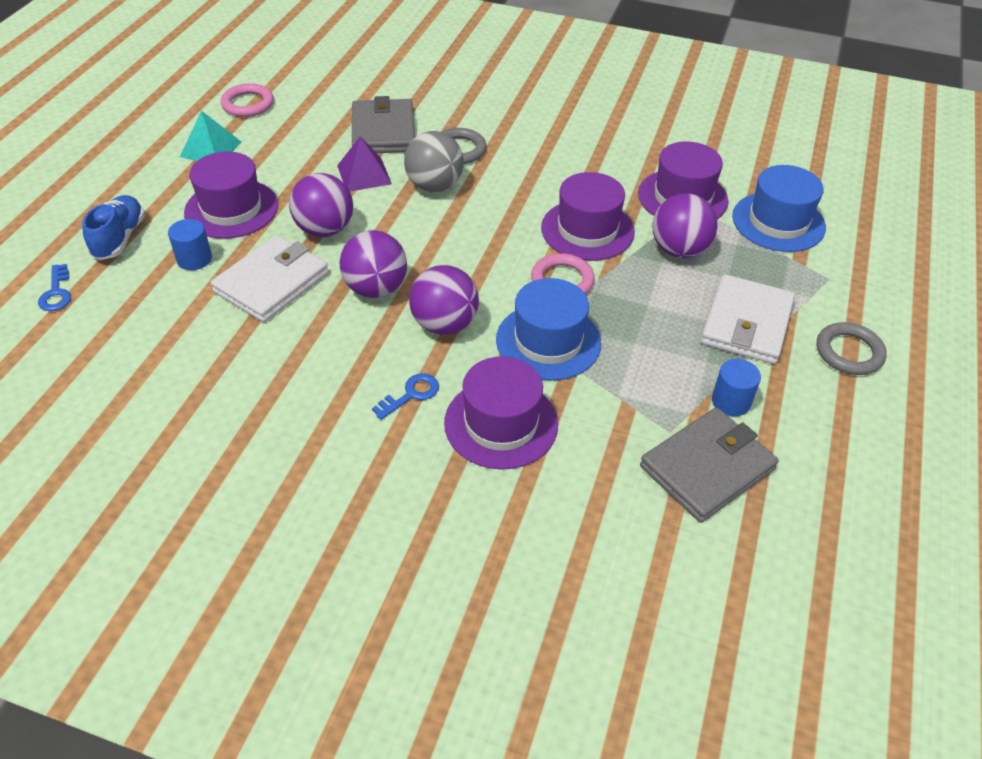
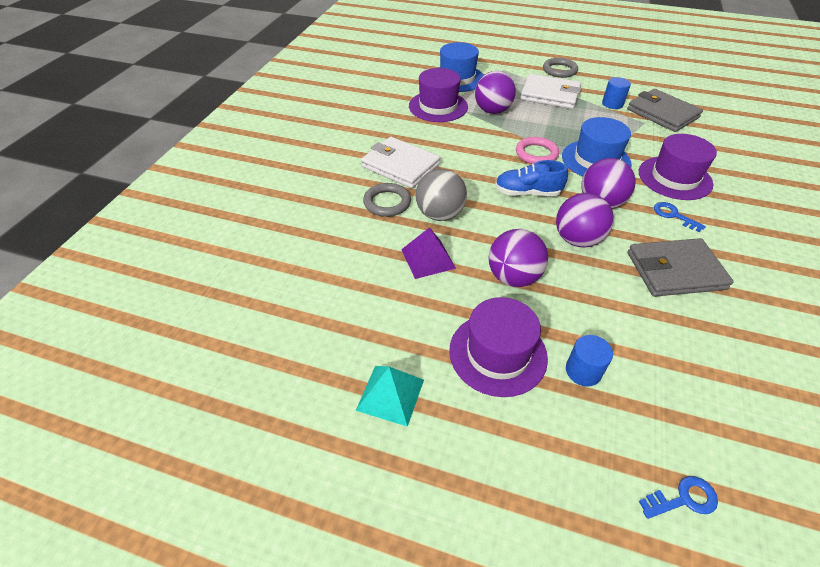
camera: 90 degrees left, 0 degrees up
blue shoe [82,195,145,260] -> blue shoe moved to [495,160,568,196]
white wallet [211,235,329,322] -> white wallet moved to [361,137,440,189]
pink ring [221,83,274,117] -> none
grey wallet [352,96,415,153] -> grey wallet moved to [627,238,734,297]
purple hat [541,172,635,261] -> none

